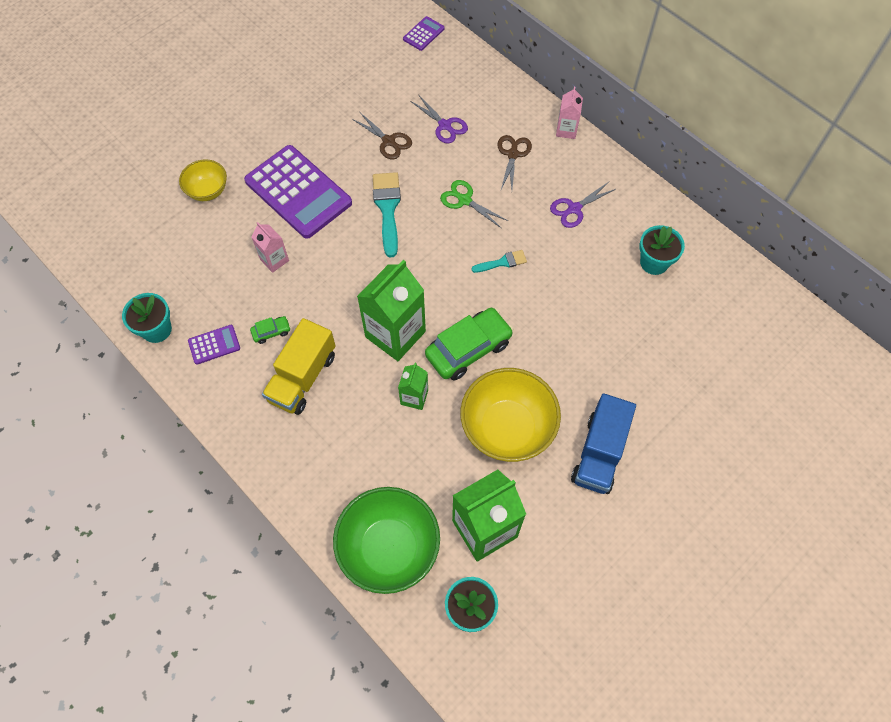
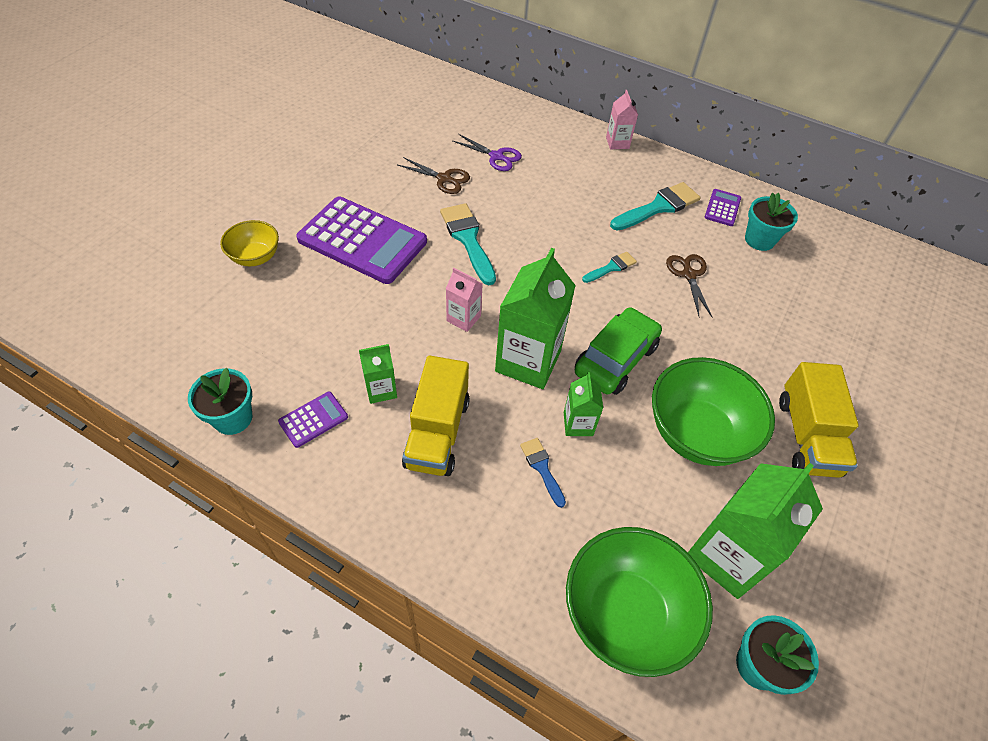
camera: 20 degrees left, 10 degrees down
green car [250,316,291,344] -> green carton [359,344,397,404]
pink carton [251,222,289,273] -> pink carton moved to [446,268,483,332]
purple calculator [403,16,445,51] -> purple calculator moved to [705,189,741,226]
green scissors [440,180,508,228] -> none
yellow bowl [460,368,561,462] -> green bowl [652,357,775,466]
brown scissors [498,135,532,190] -> brown scissors moved to [666,254,712,317]
purple scissors [550,182,616,228] -> turquoise brush [610,182,700,231]
blue truck [571,393,636,494] -> yellow truck [779,362,859,478]
none -> blue brush [520,438,566,508]

